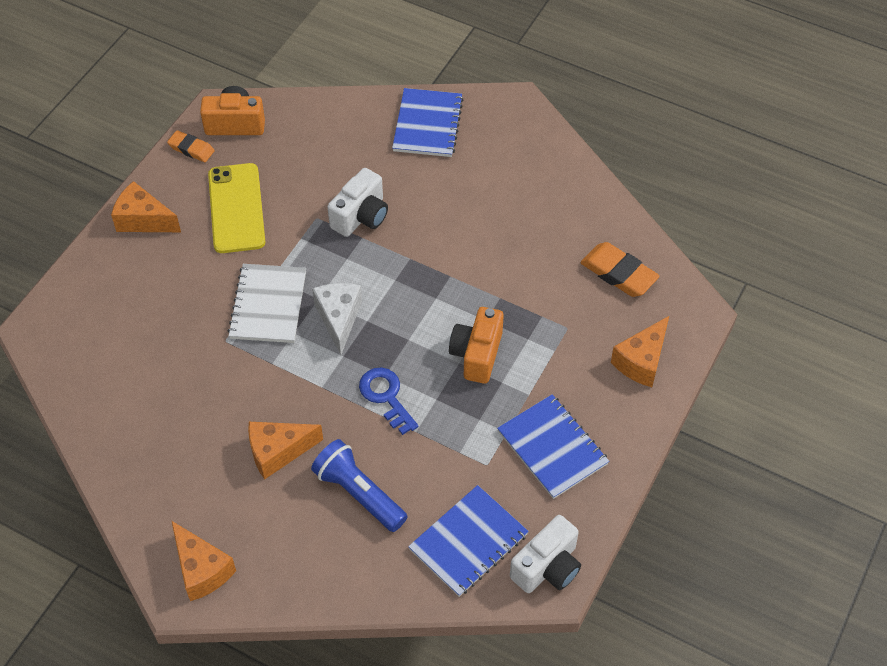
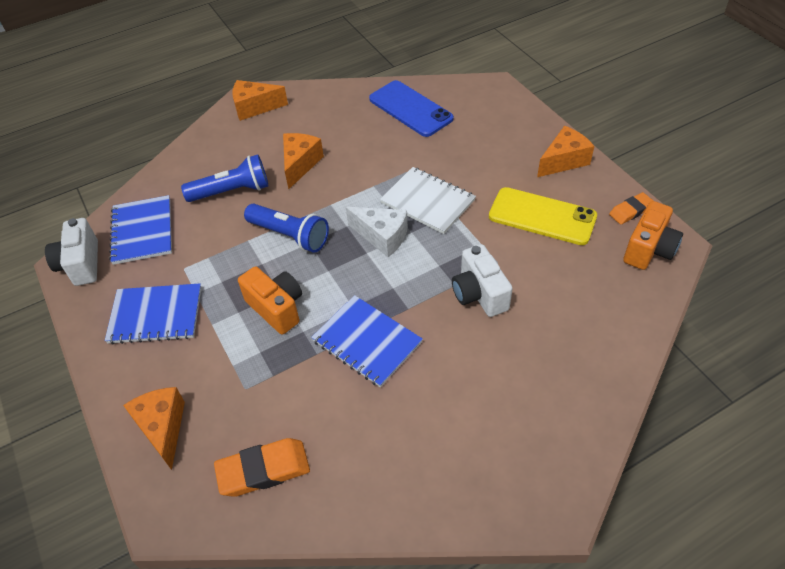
camera: 125 degrees right, 5 degrees down
blue key [359,367,419,435] -> blue flashlight [244,204,329,253]
blue notebook [392,88,464,157] -> blue notebook moved to [311,295,423,387]
none -> blue phone [369,80,454,137]

